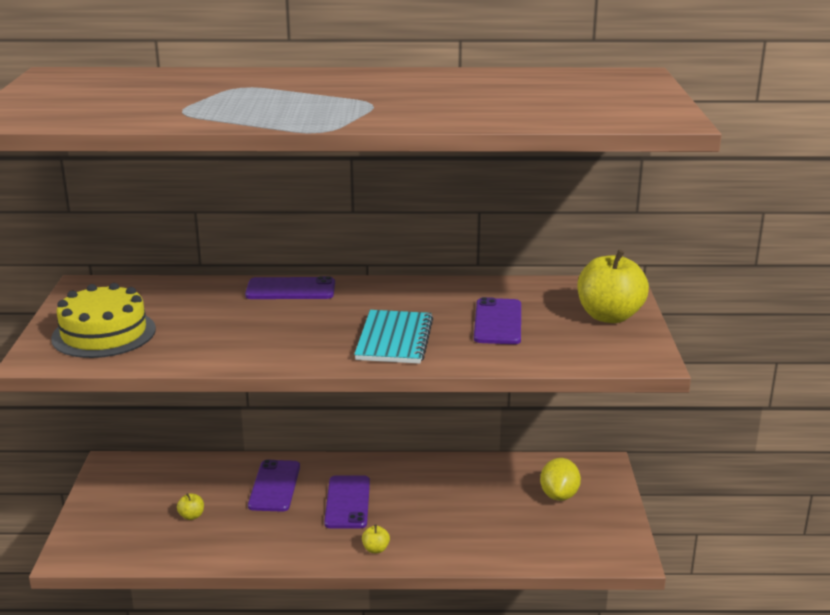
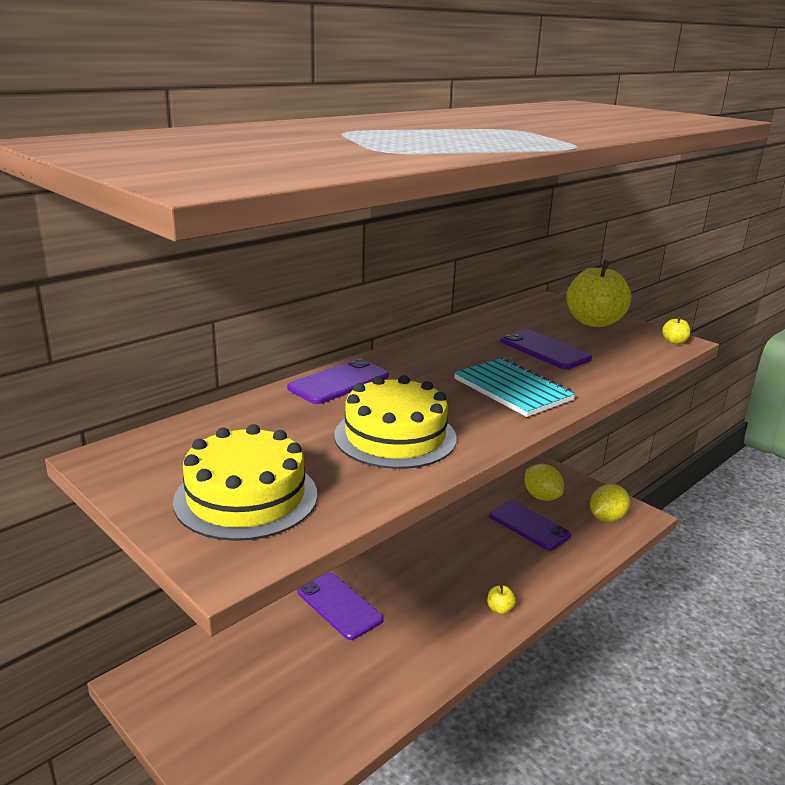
camera: 45 degrees left, 0 degrees up
yellow apple [177,493,204,520] -> yellow apple moved to [662,316,691,344]
purple phone [324,475,370,528] -> purple phone moved to [489,501,571,551]
none -> yellow cake [334,375,457,469]
none -> yellow lemon [590,484,630,522]

